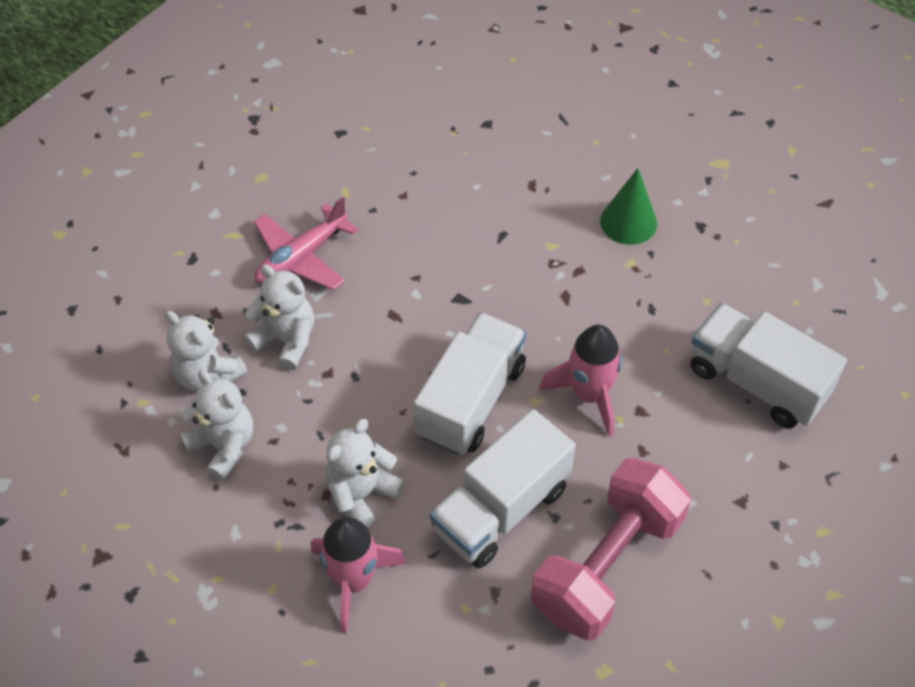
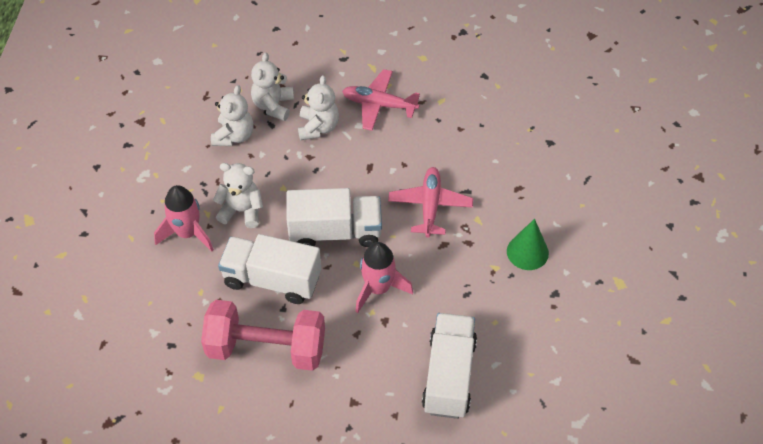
camera: 60 degrees right, 0 degrees up
none -> pink plane [388,167,473,238]

